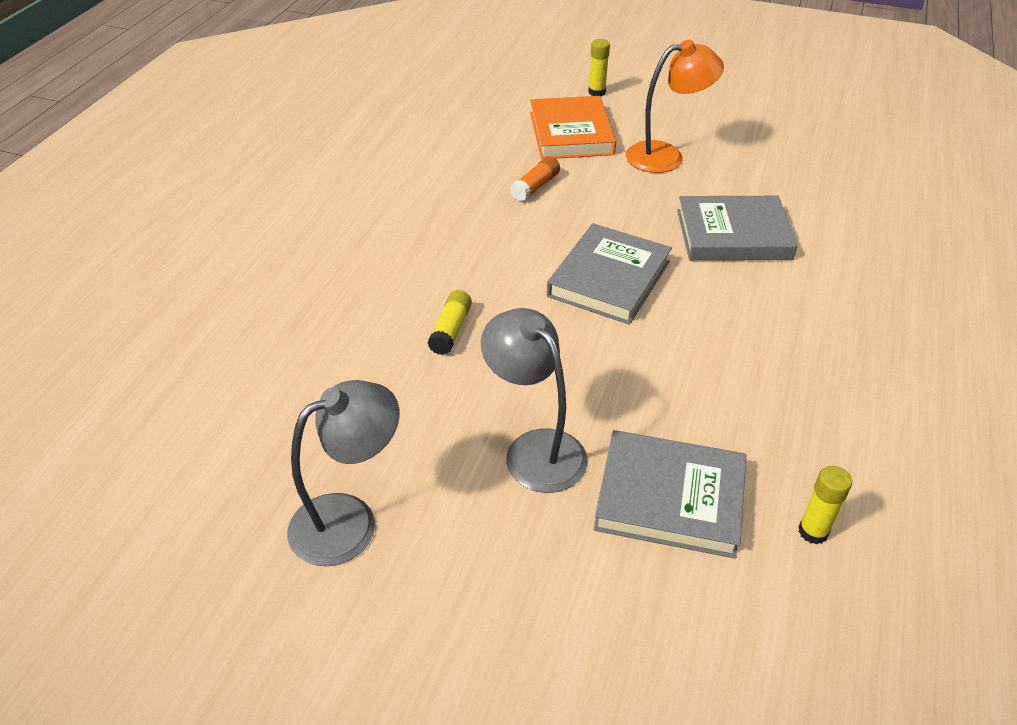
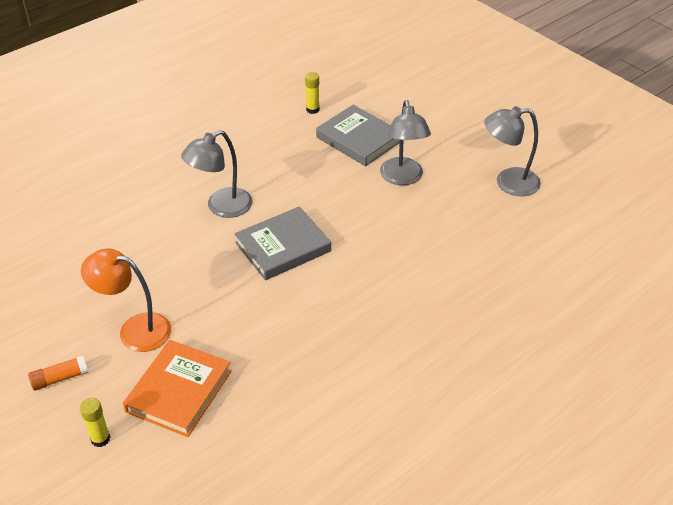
camera: 150 degrees left, 0 degrees up
yellow glue stick [428,290,472,355] -> none
orange glue stick [510,156,560,202] -> orange glue stick moved to [28,356,88,391]
grey book [677,196,798,261] -> none
none -> grey lamp [181,130,252,218]

